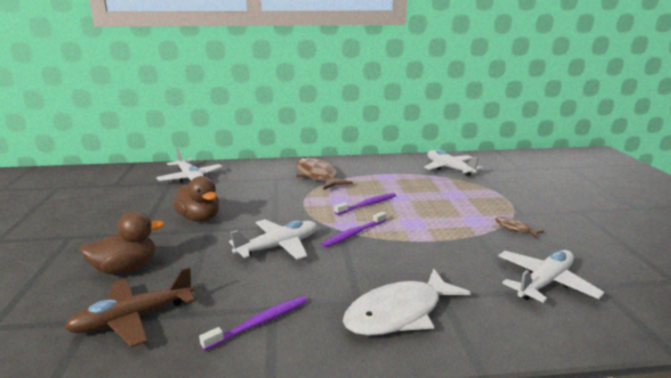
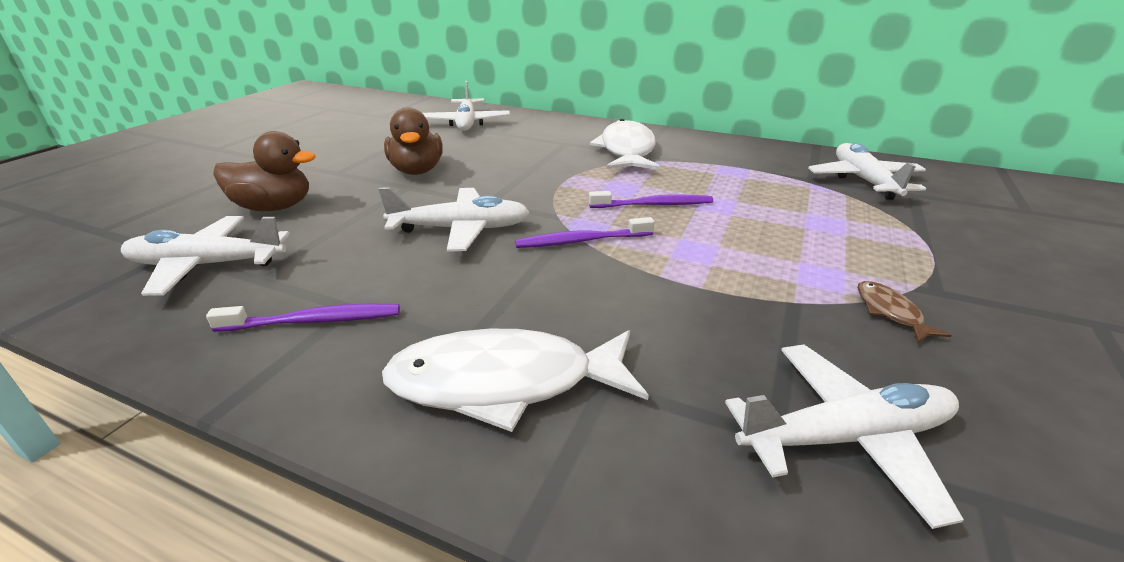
camera: 30 degrees right, 10 degrees up
brown plane [64,267,195,347] -> white plane [121,216,290,296]
brown fish [296,157,353,190] -> white fish [590,119,660,170]

